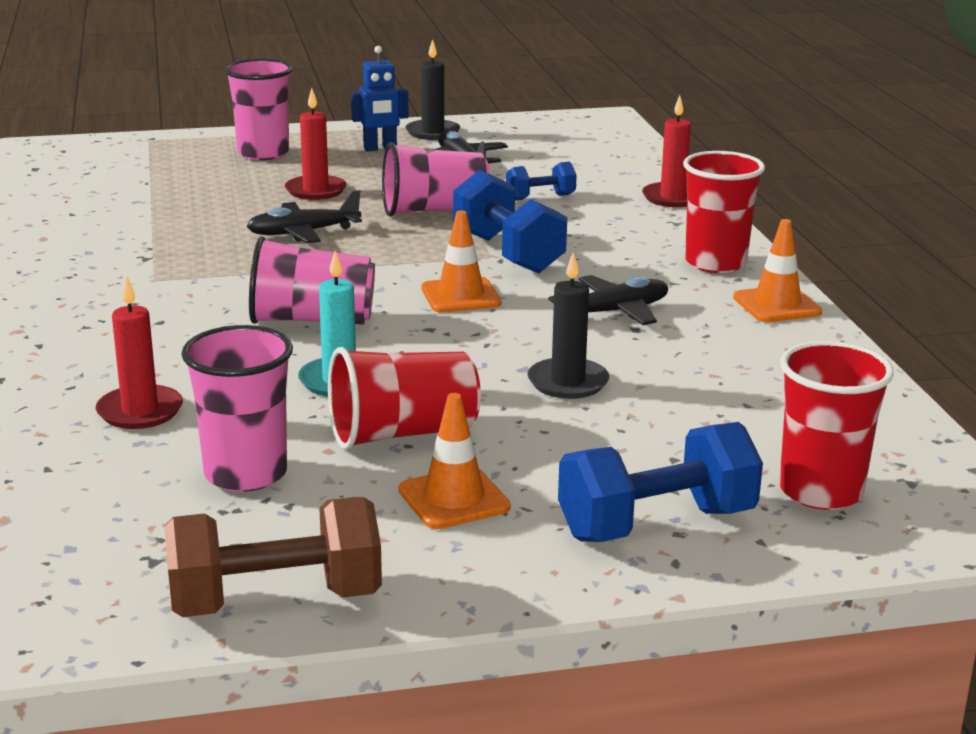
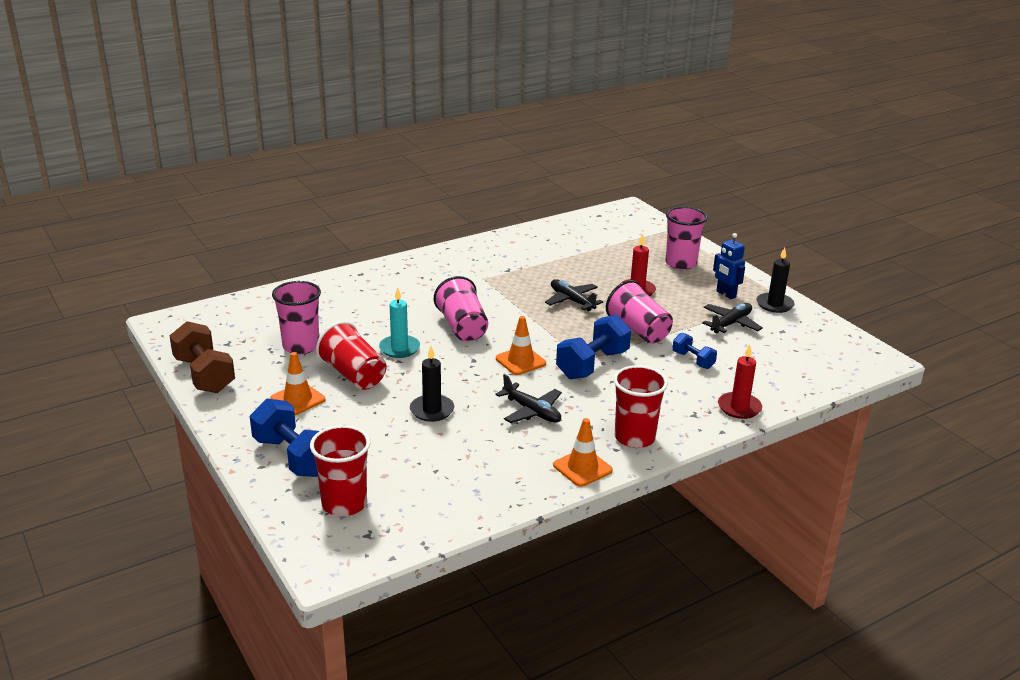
camera: 70 degrees right, 5 degrees up
red candle [95,276,183,429] -> none

